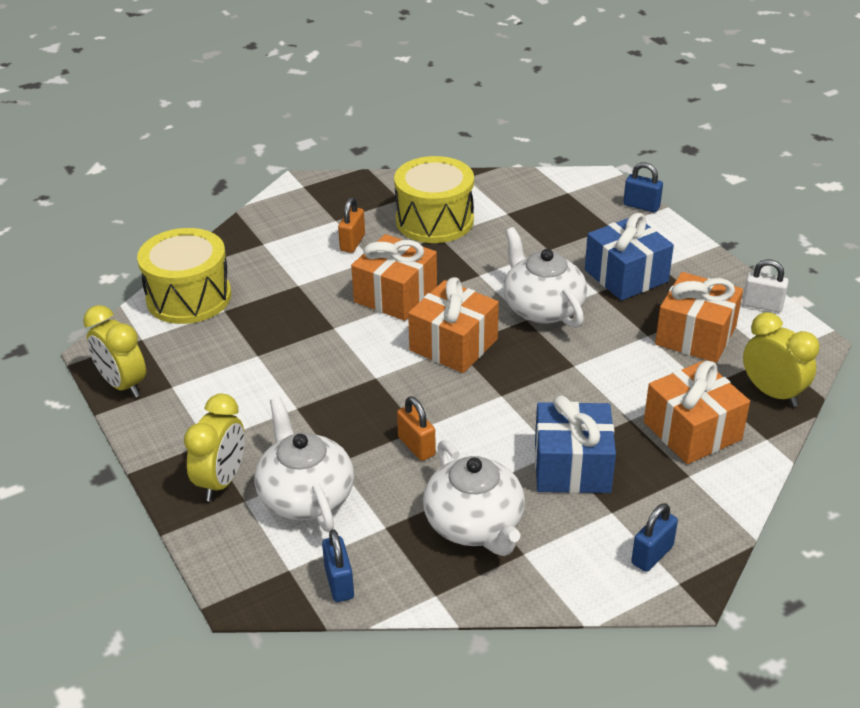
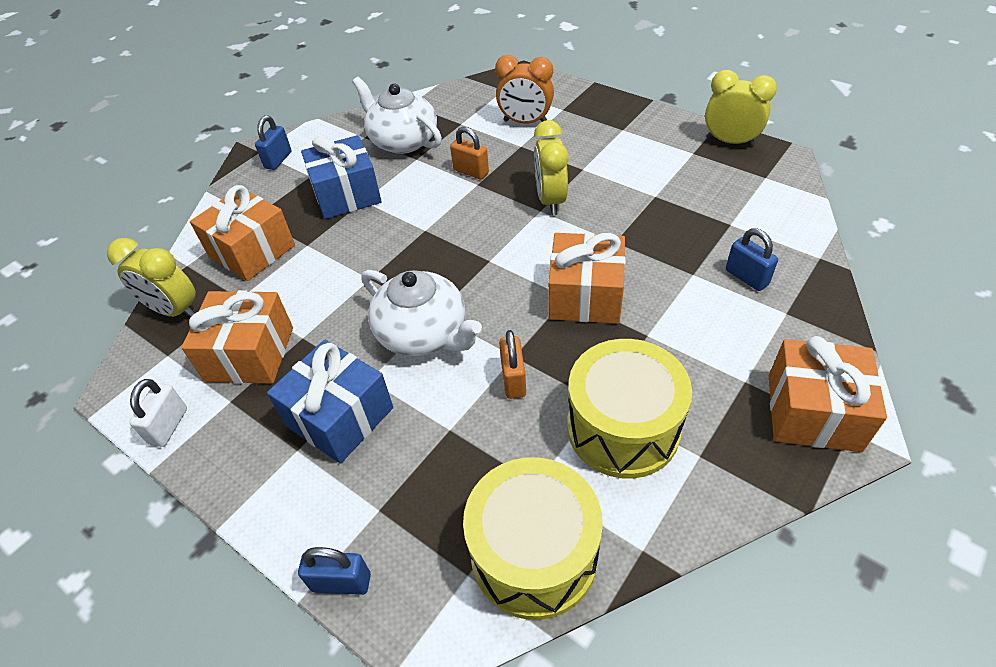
camera: 160 degrees right, 10 degrees up
yellow drum [137,228,231,324] -> yellow drum moved to [463,457,603,620]
yellow clock [184,394,245,501] -> yellow clock moved to [534,120,569,215]
white teapot [254,397,354,532] -> orange clock [495,55,554,123]
blue padlock [322,529,354,602] -> blue padlock moved to [726,228,778,291]
orange padlock [338,197,365,253] -> orange padlock moved to [499,330,526,399]
orange gift [408,277,499,373] -> orange gift moved to [769,336,887,452]
white padlock [742,259,789,312] -> white padlock turned 75 degrees counterclockwise [130,379,187,447]

